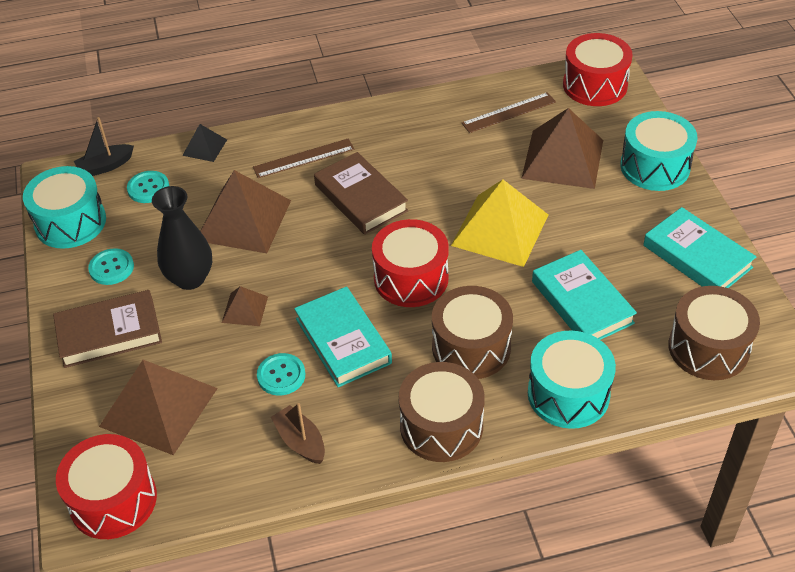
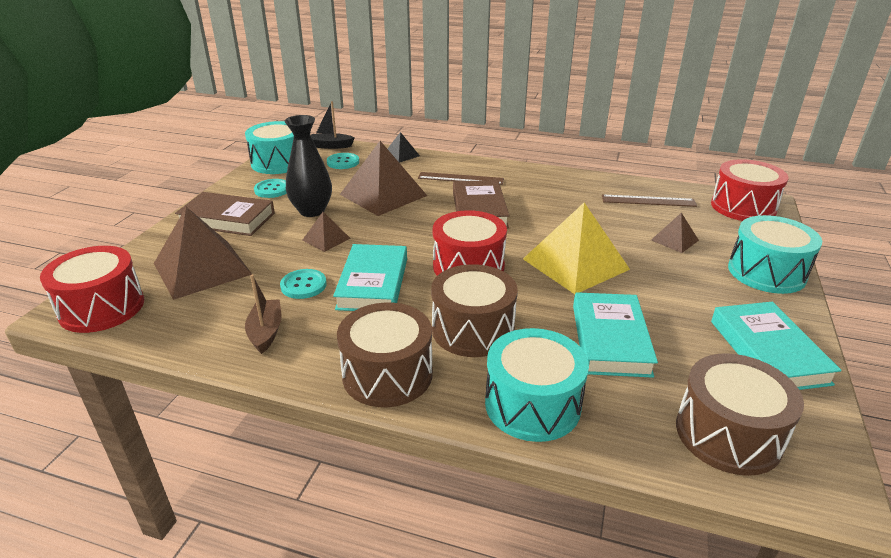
camera: 30 degrees right, 15 degrees down
brown pyramid [521,108,603,189] -> brown pyramid [651,213,699,253], size x0.48

